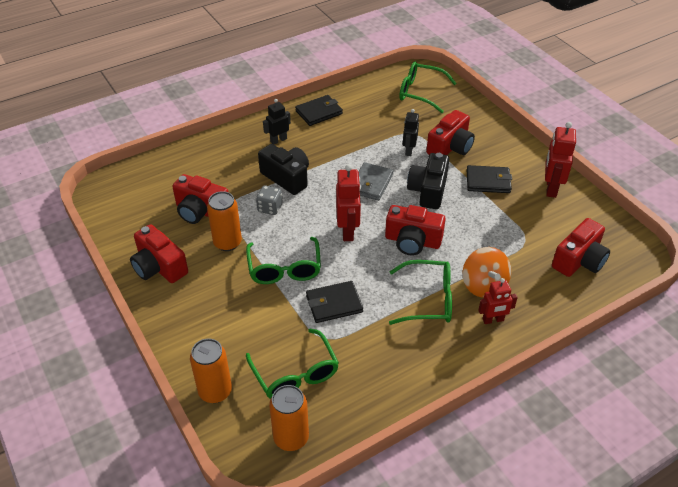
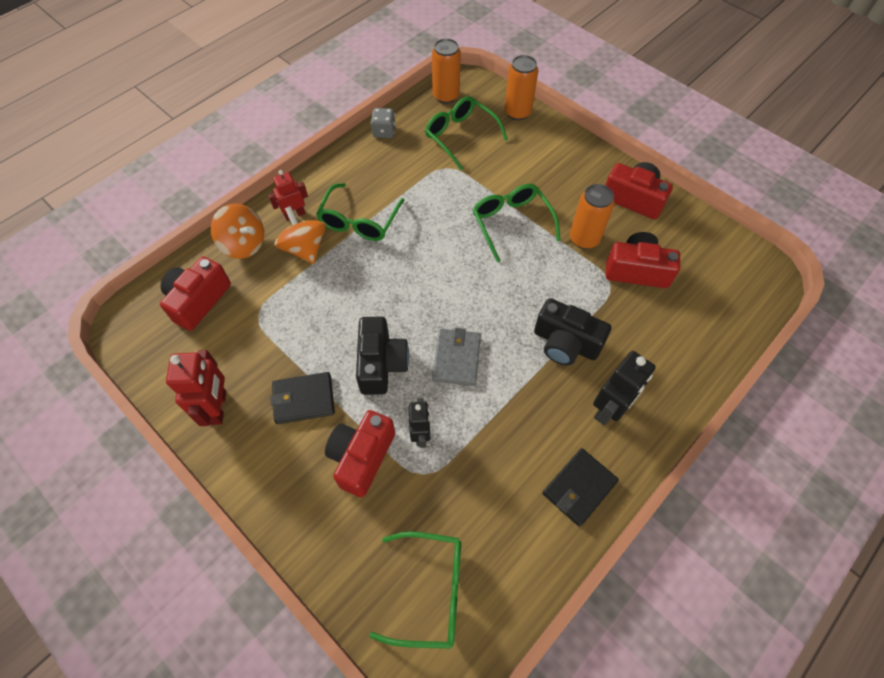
camera: 165 degrees right, 15 degrees up
grey dice [256,185,283,215] -> grey dice moved to [371,108,396,138]
black robot [263,99,291,144] -> black robot [593,351,656,426], size x1.53
black wallet [306,281,363,323] -> none
red robot [336,164,361,241] -> none
red camera [385,205,446,256] -> none
green glasses [389,260,452,325] -> green glasses turned 60 degrees counterclockwise [316,183,405,241]
none -> orange spinning top [211,203,264,259]

